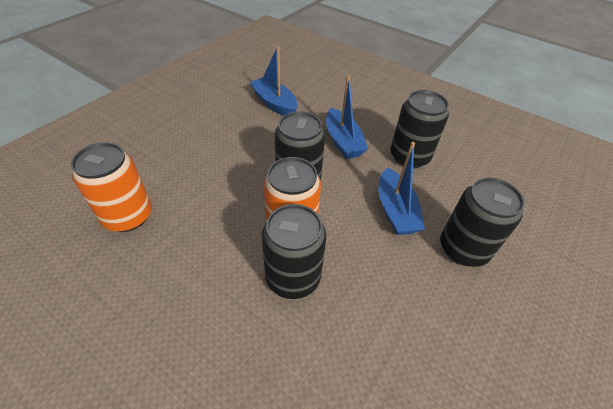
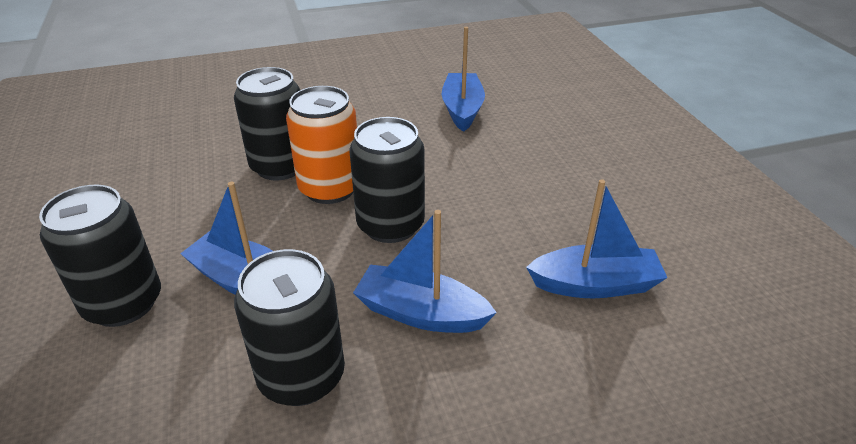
camera: 130 degrees right, 10 degrees down
orange can [71,142,152,232] -> blue boat [441,27,485,132]

